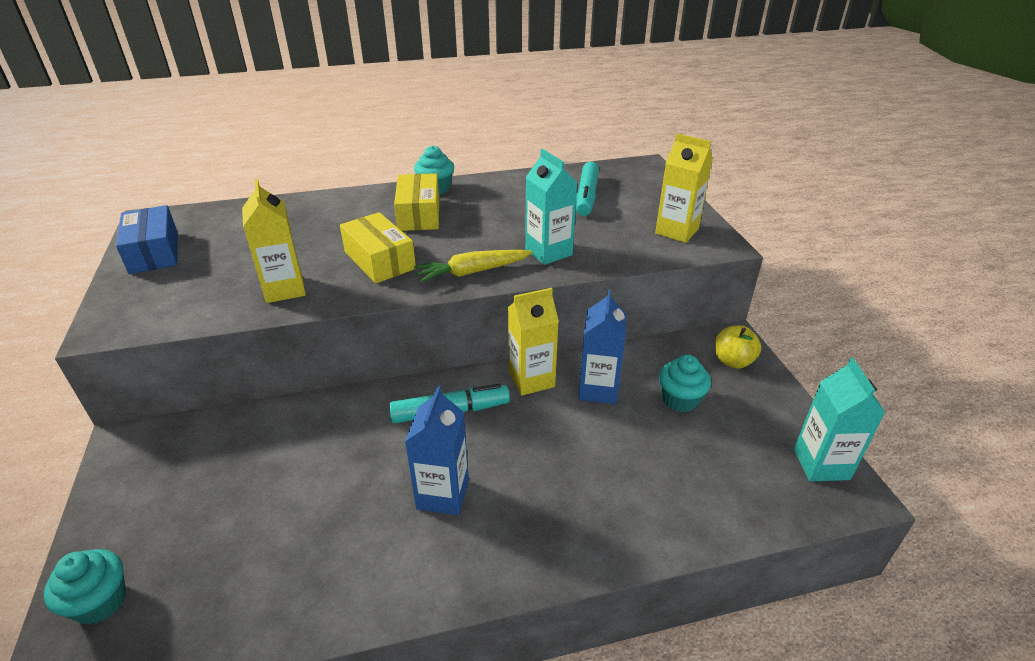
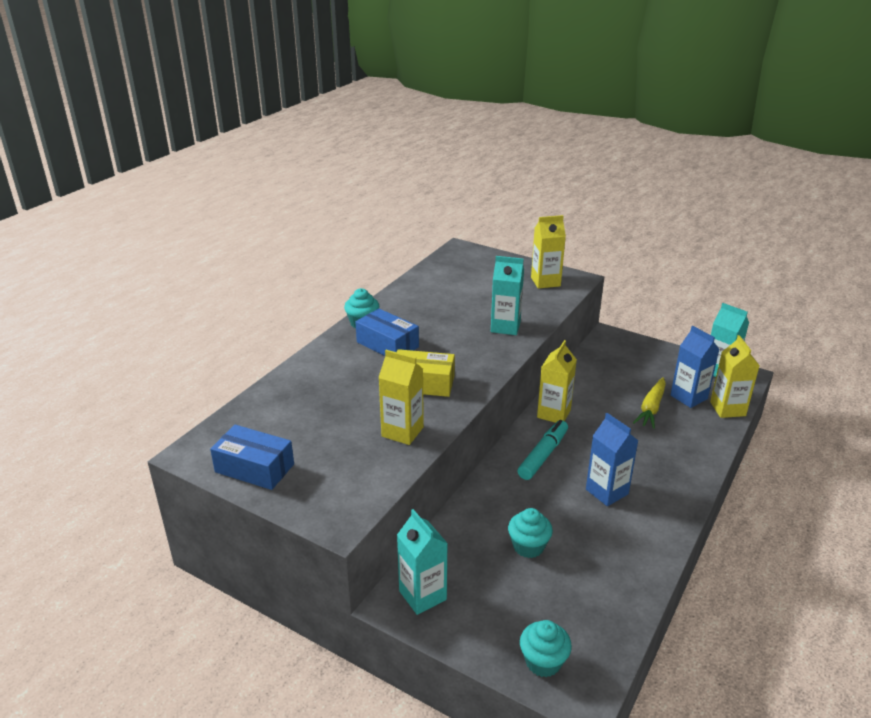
camera: 45 degrees left, 5 degrees down
yellow box [394,173,439,231] -> blue box [355,308,419,356]
yellow carrot [414,250,533,282] -> yellow carrot moved to [633,377,666,429]
turquoise marker [576,161,599,216] -> none
blue carton [579,290,627,404] -> blue carton moved to [671,326,720,408]
turquoise cupcake [659,355,711,412] -> turquoise cupcake moved to [508,508,553,558]
yellow apple [715,325,761,369] -> none
none -> turquoise carton [397,509,448,615]
none -> yellow carton [710,335,760,418]

